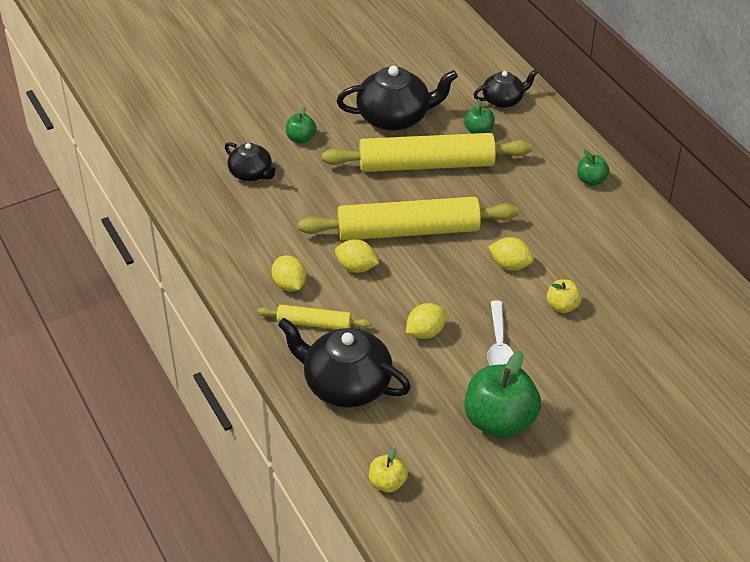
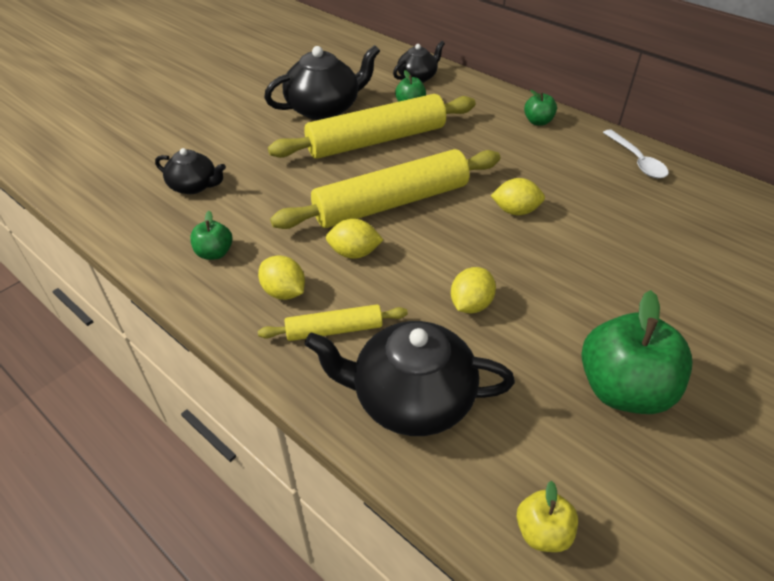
camera: 20 degrees left, 0 degrees up
green apple [286,106,317,143] -> green apple moved to [190,211,232,260]
white spoon [487,301,514,366] -> white spoon moved to [603,129,669,178]
yellow apple [546,280,582,313] -> none

